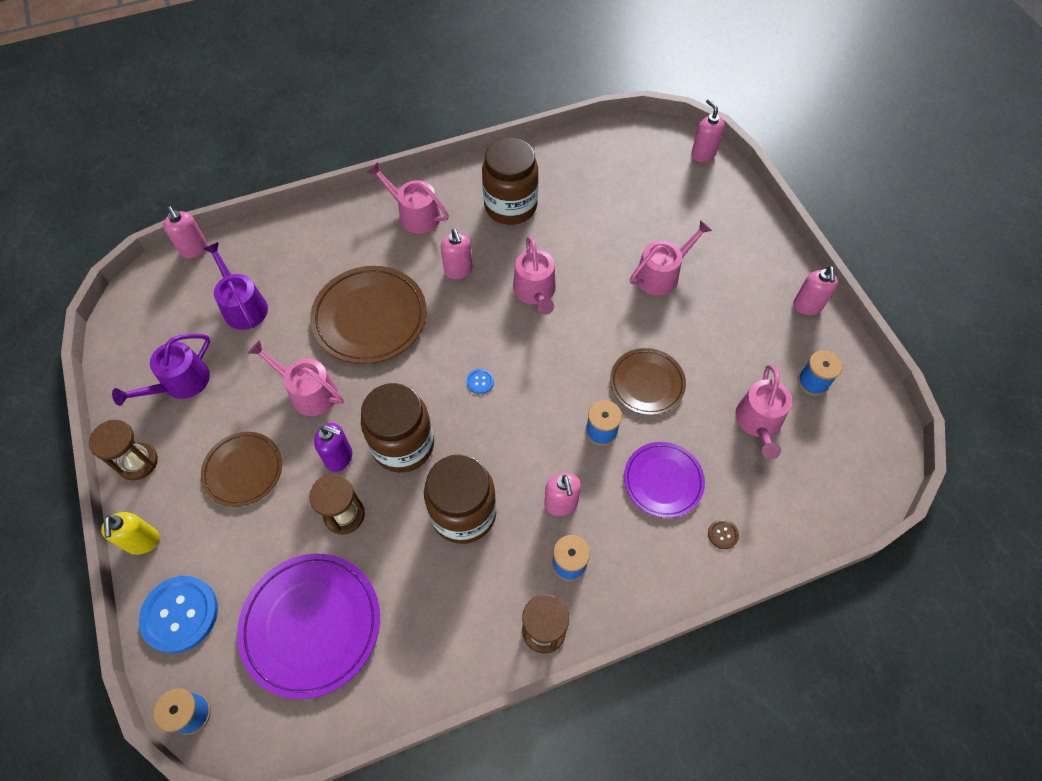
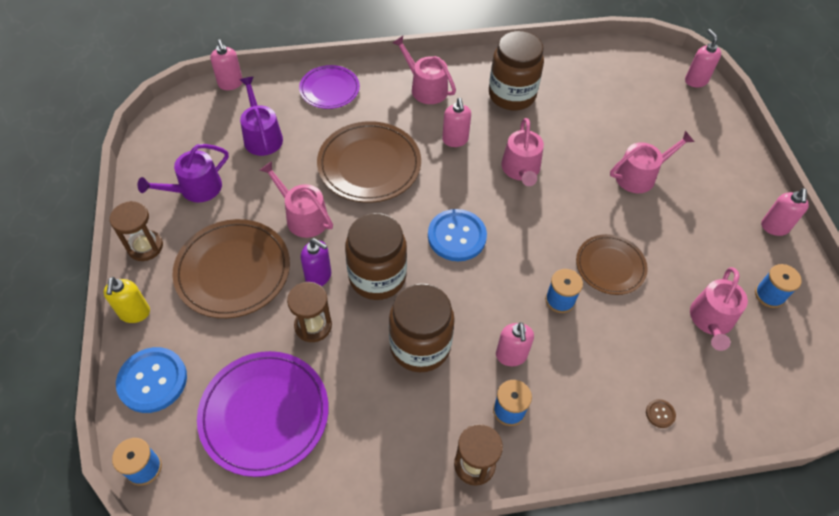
camera: 10 degrees right, 5 degrees down
brown plate [201,432,282,507] -> brown plate [172,219,290,318], size x1.60
blue button [467,369,494,394] -> blue button [428,209,487,261], size x2.35
purple plate [624,442,705,518] -> purple plate moved to [299,65,360,109]

